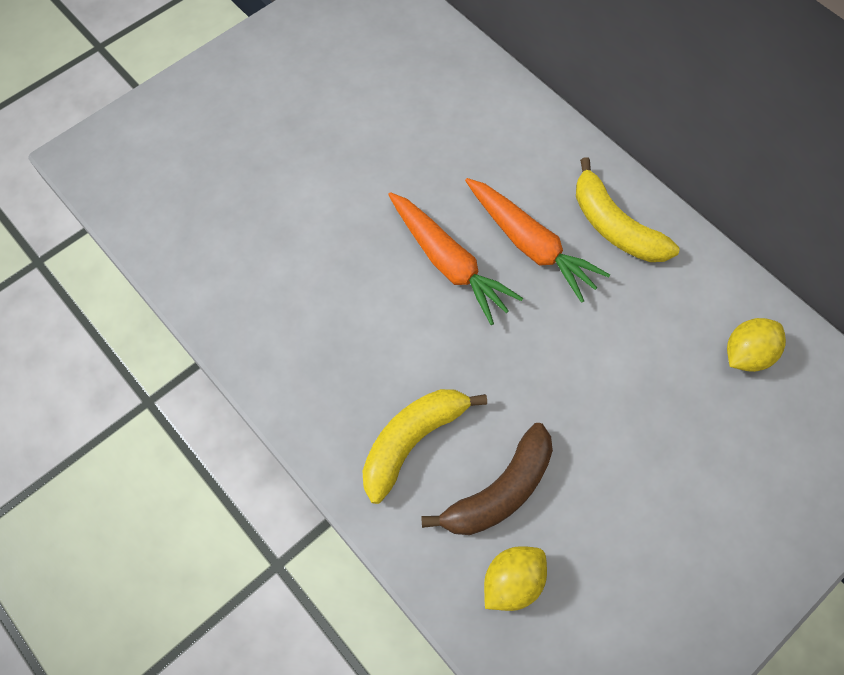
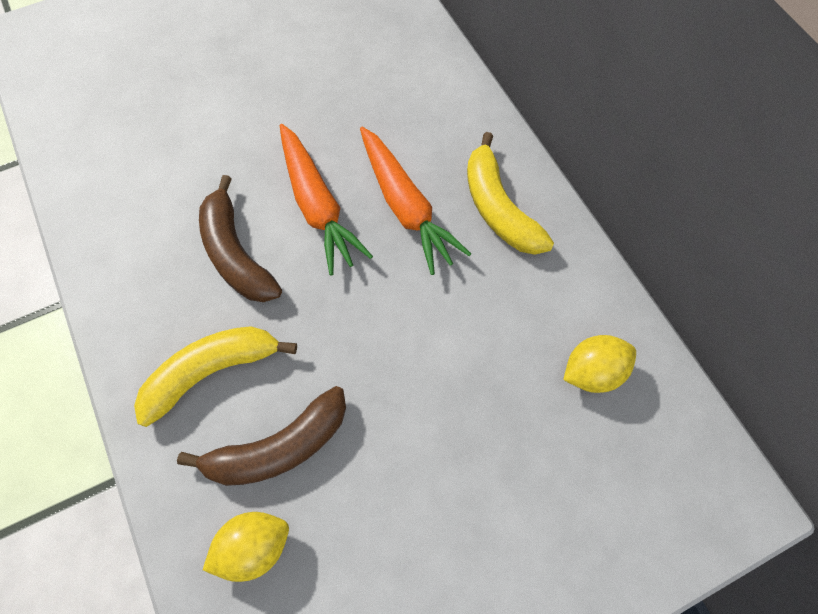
camera: 15 degrees right, 0 degrees up
none -> brown banana [199,175,282,302]

